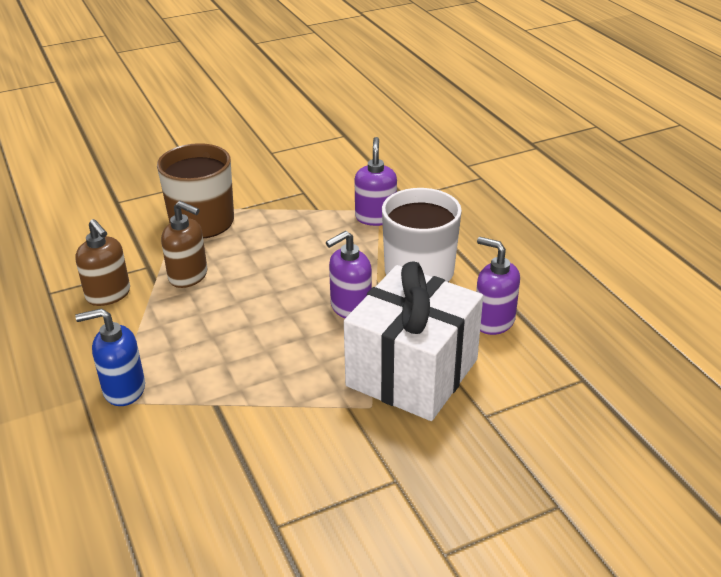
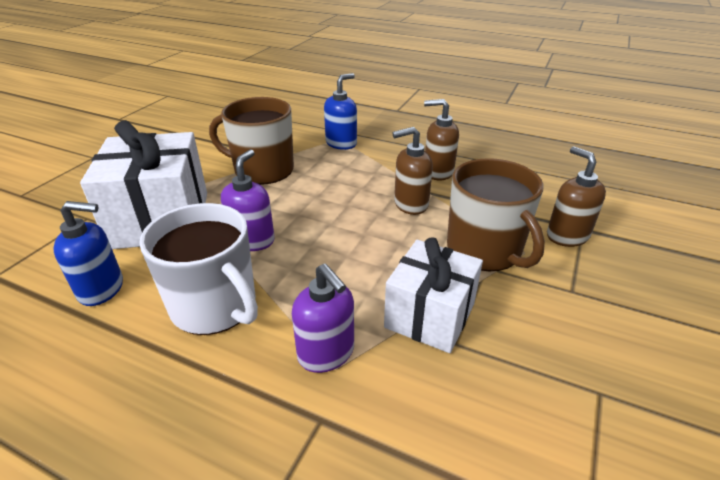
camera: 140 degrees right, 0 degrees up
purple soap dispenser [476,237,520,335] -> blue soap dispenser [53,201,123,306]
none -> brown mug [209,97,294,185]
none -> white gift [384,237,483,353]
none -> brown soap dispenser [547,146,606,247]

